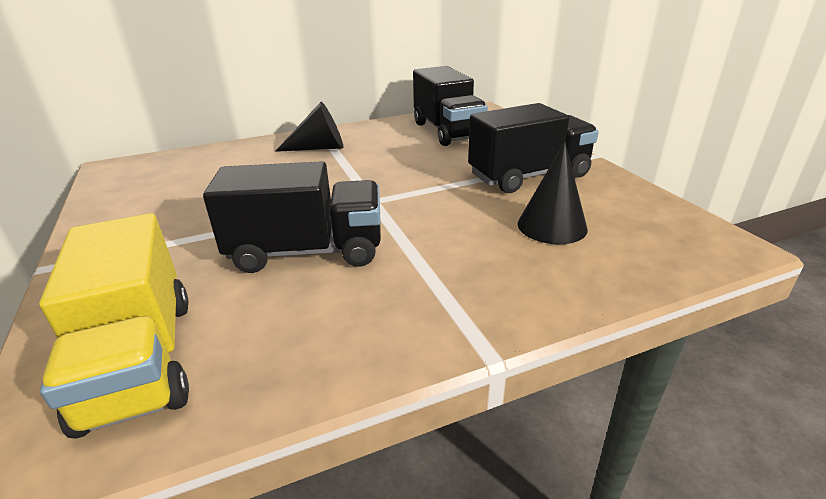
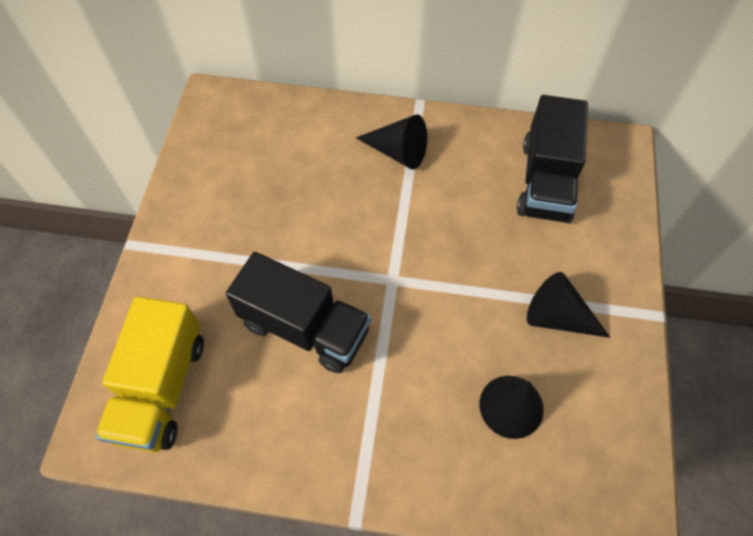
camera: 30 degrees right, 30 degrees up
black truck [468,103,599,193] -> black cone [527,272,610,338]

